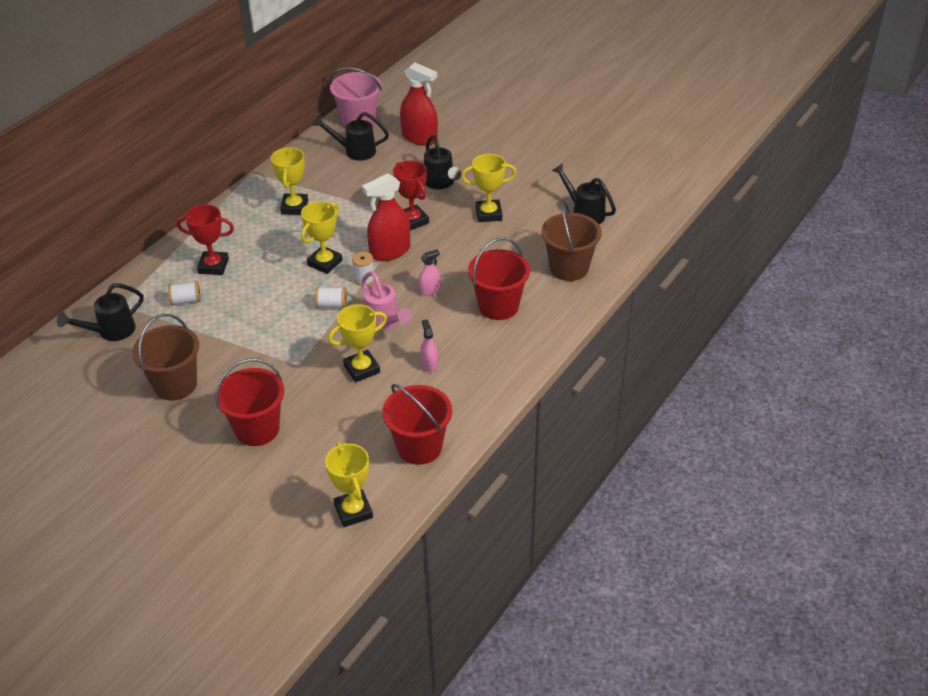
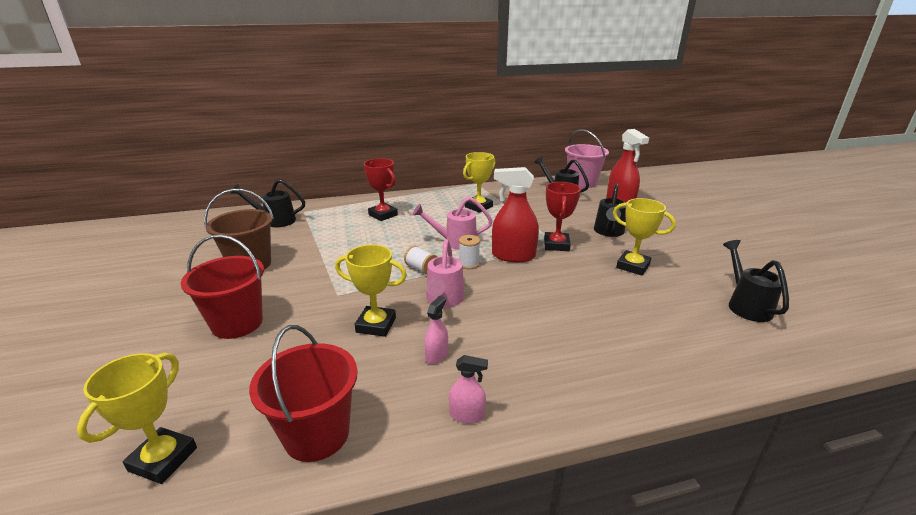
camera: 40 degrees right, 15 degrees down
white spool [168,281,201,305] -> none
yellow trophy [301,201,342,274] -> pink watering can [412,197,493,250]
pink spray bottle [418,249,441,296] -> pink spray bottle moved to [449,355,488,424]
red bucket [468,238,530,320] -> none
brown bucket [541,201,602,281] -> none

